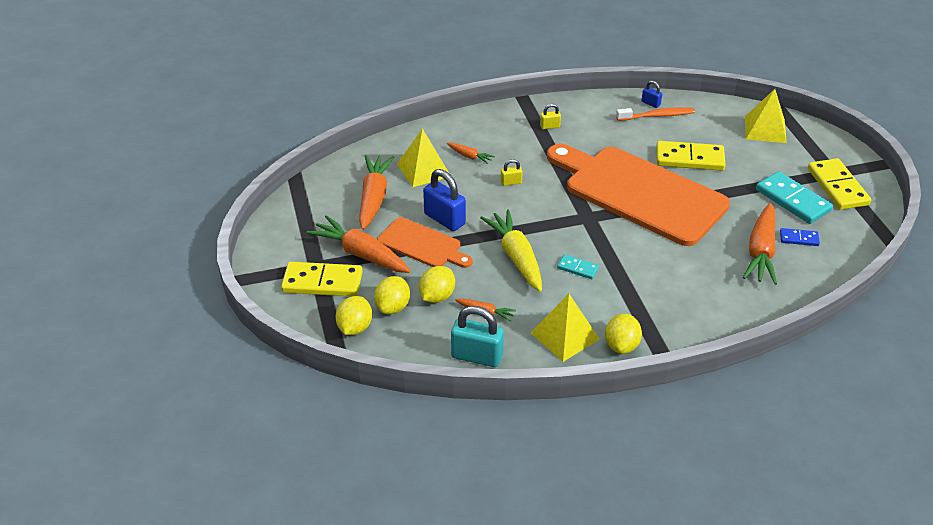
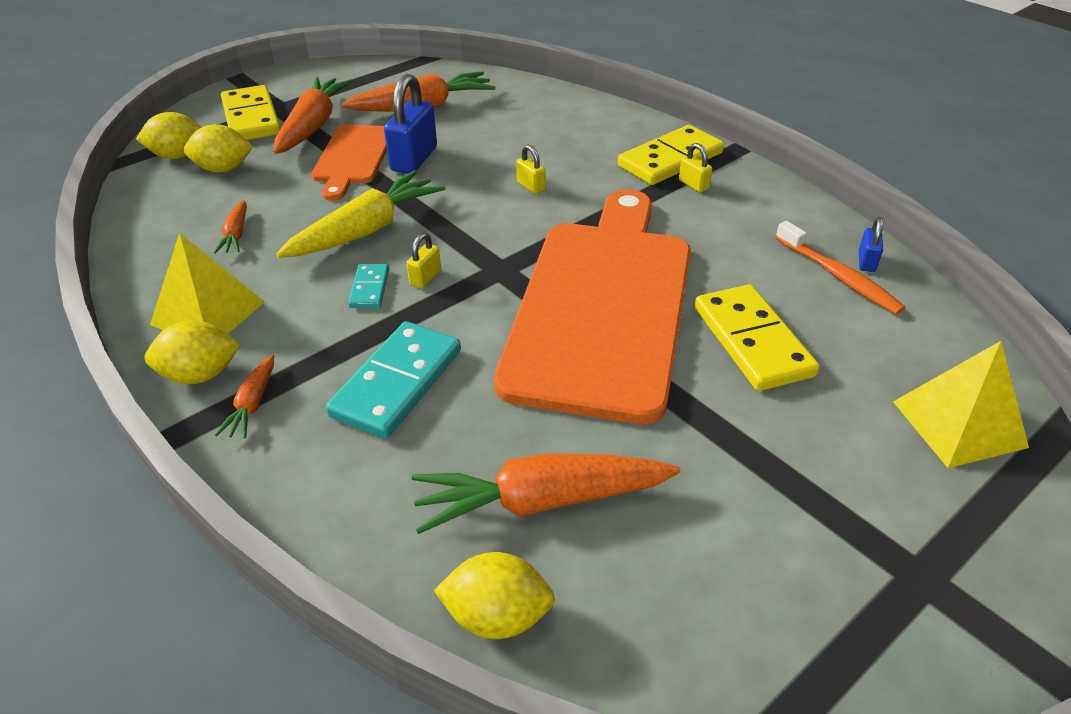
camera: 65 degrees right, 0 degrees up
yellow pyramid [397,129,450,187] -> none
yellow lemon [419,266,455,303] -> yellow lemon moved to [434,552,555,639]
orange carrot [447,142,495,164] -> orange carrot moved to [215,354,274,439]
turquoise padlock [451,306,504,367] -> none
turquoise domino [756,171,833,224] -> turquoise domino moved to [326,321,461,439]
blue domino [780,228,820,246] -> none
yellow domino [808,158,871,210] -> yellow domino moved to [618,125,724,185]
none -> yellow padlock [406,233,441,288]

